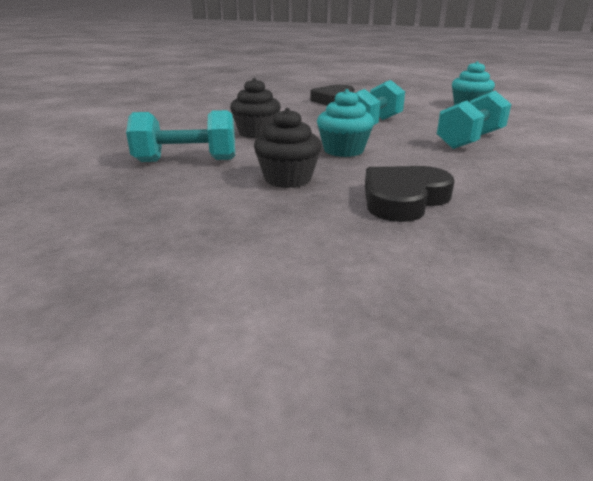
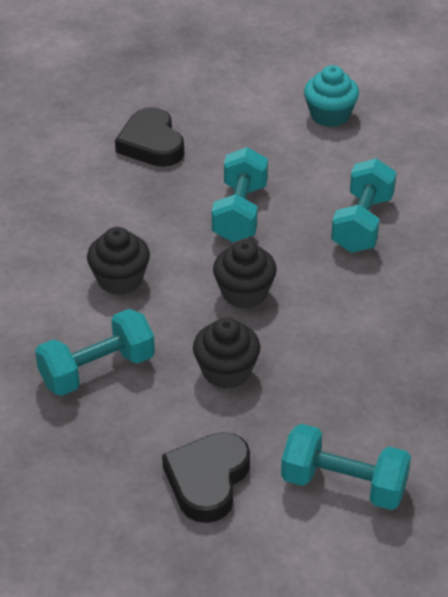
camera: 25 degrees left, 15 degrees up
turquoise cupcake [317,89,374,157] -> black cupcake [213,240,277,309]
black heart [365,166,455,222] -> black heart moved to [162,432,250,523]
none -> turquoise dumbbell [281,424,411,510]

